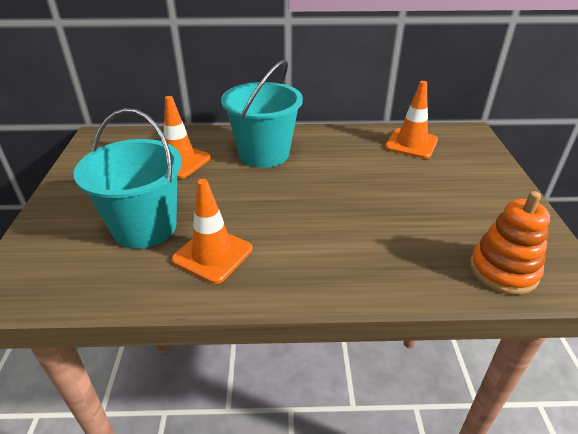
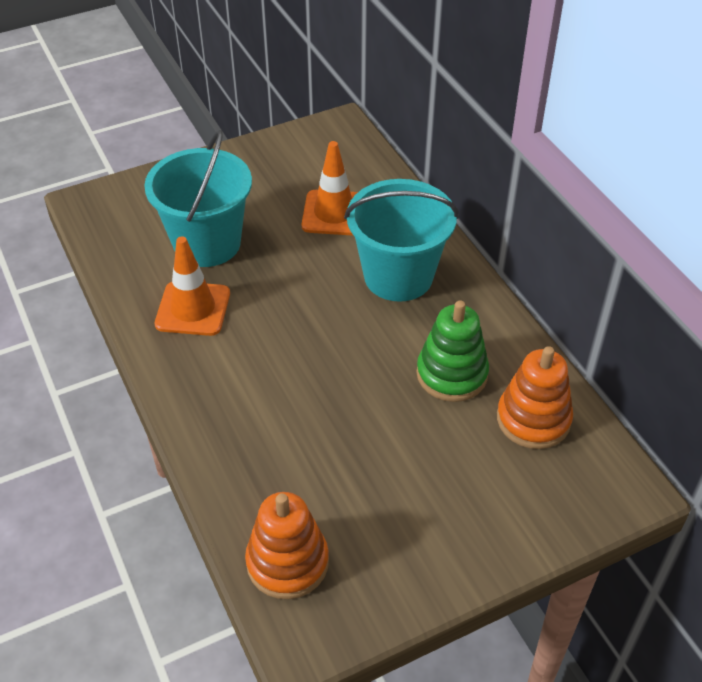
camera: 65 degrees right, 10 degrees up
orange traffic cone [385,81,438,159] -> orange stacking toy [497,346,573,449]
none -> green stacking toy [416,301,489,402]

